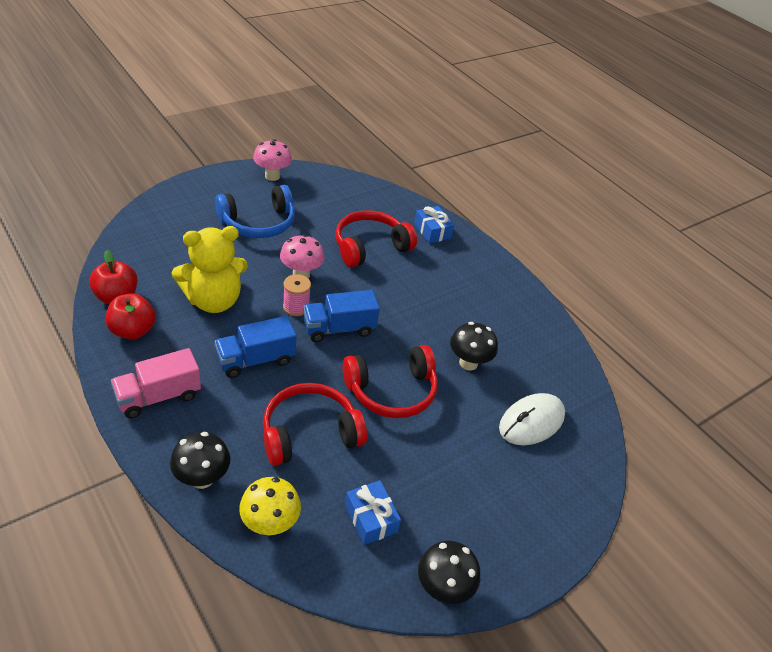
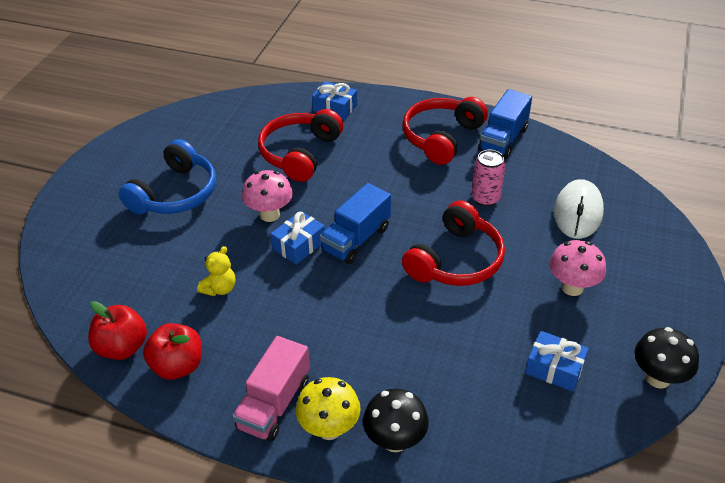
camera: 30 degrees left, 0 degrees up
yellow teddy bear [171,226,248,313] -> yellow teddy bear [197,246,235,296], size x0.46
blue truck [215,316,297,378] -> blue truck moved to [478,89,532,159]
yellow mushroom [239,477,301,536] -> yellow mushroom moved to [296,377,360,440]
pink mushroom [253,139,292,181] -> pink mushroom moved to [549,240,606,296]
red headphones [263,383,367,466] -> red headphones moved to [402,97,488,165]
pink spool [283,274,311,316] -> blue gift [271,211,325,265]
black mushroom [450,322,498,370] -> pink can [471,149,505,206]

